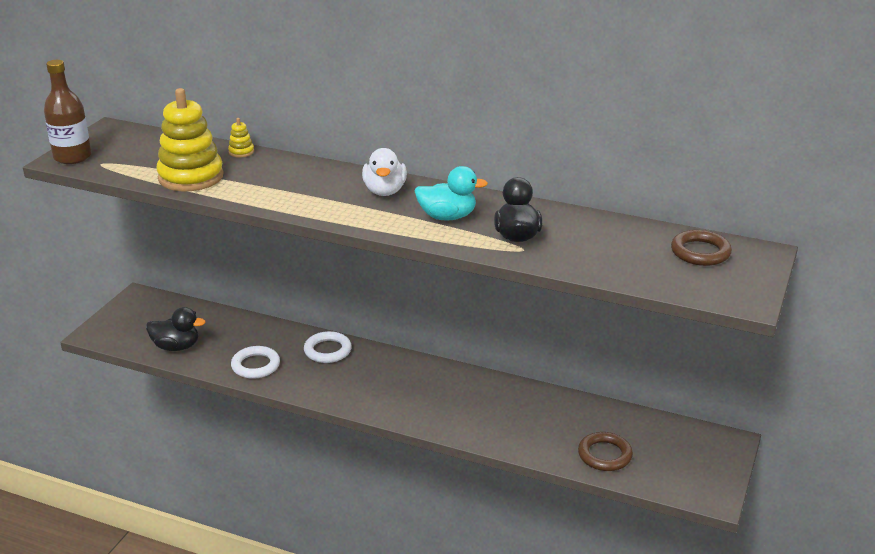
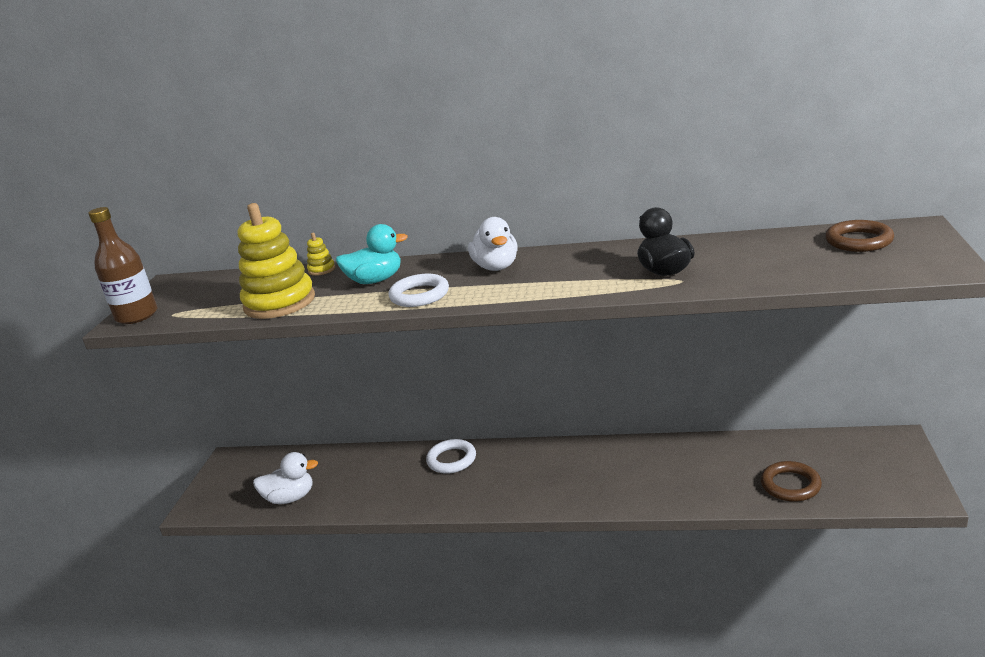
camera: 10 degrees left, 5 degrees down
black duck [146,307,206,351] -> white duck [253,452,318,504]
white ring [231,346,280,379] -> white ring moved to [389,274,449,307]
turquoise duck [414,166,488,221] -> turquoise duck moved to [336,224,408,284]

